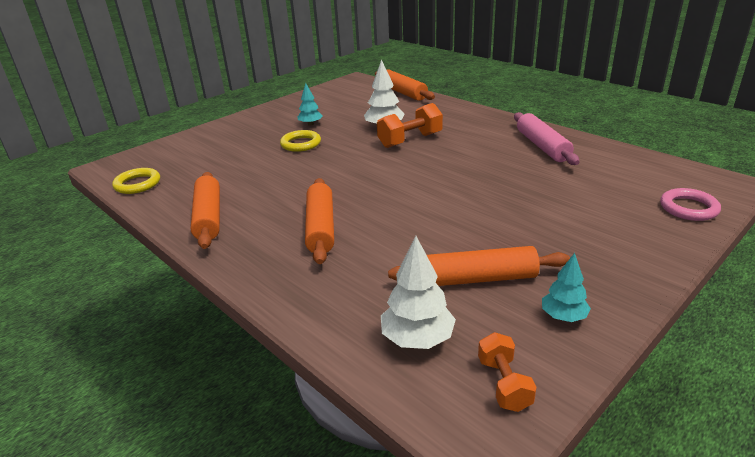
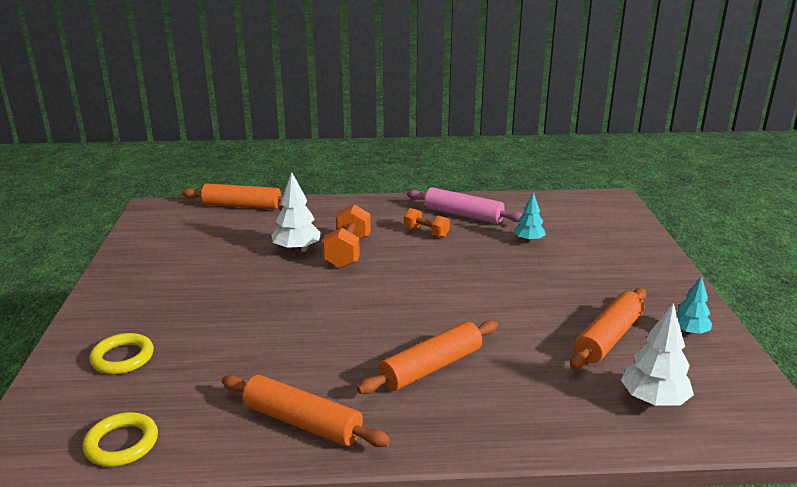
camera: 50 degrees left, 5 degrees down
yellow ring [280,130,321,152] -> yellow ring moved to [89,333,154,374]
turquoise tree [298,83,323,126] -> turquoise tree moved to [514,192,546,242]
orange rolling pin [305,178,334,264] -> orange rolling pin turned 75 degrees counterclockwise [357,320,498,394]
orange dumbbell [478,332,537,412] -> orange dumbbell moved to [404,208,450,238]
pink ring [660,188,721,221] -> none

